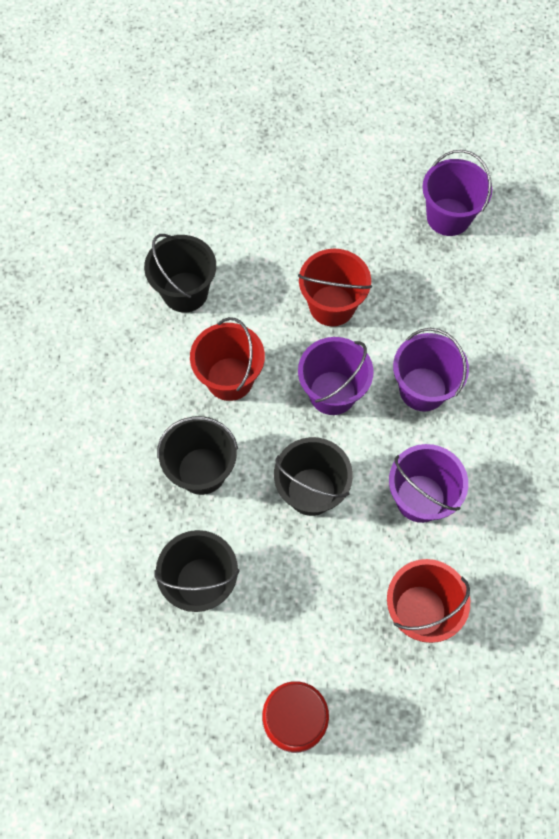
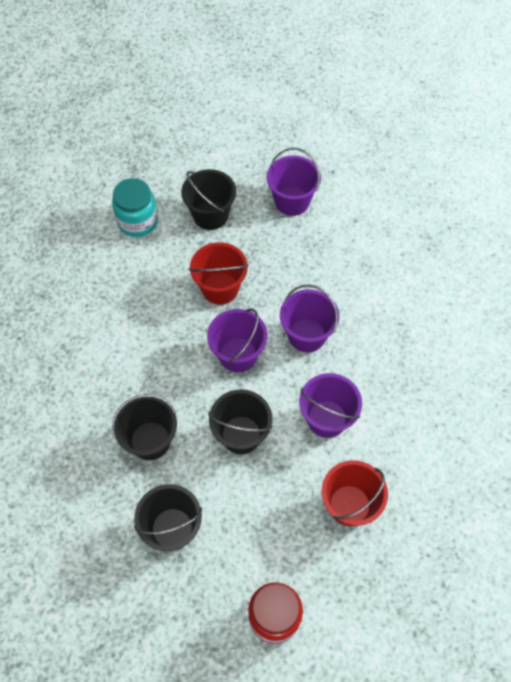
camera: 15 degrees left, 5 degrees down
black bucket [144,234,216,312] -> black bucket moved to [181,169,236,230]
red bucket [190,317,265,401] -> none
none -> turquoise jar [112,178,158,237]

